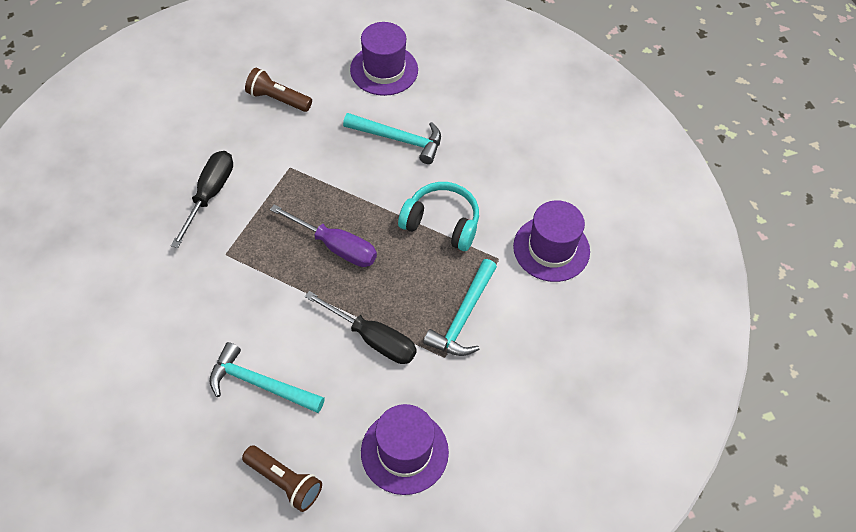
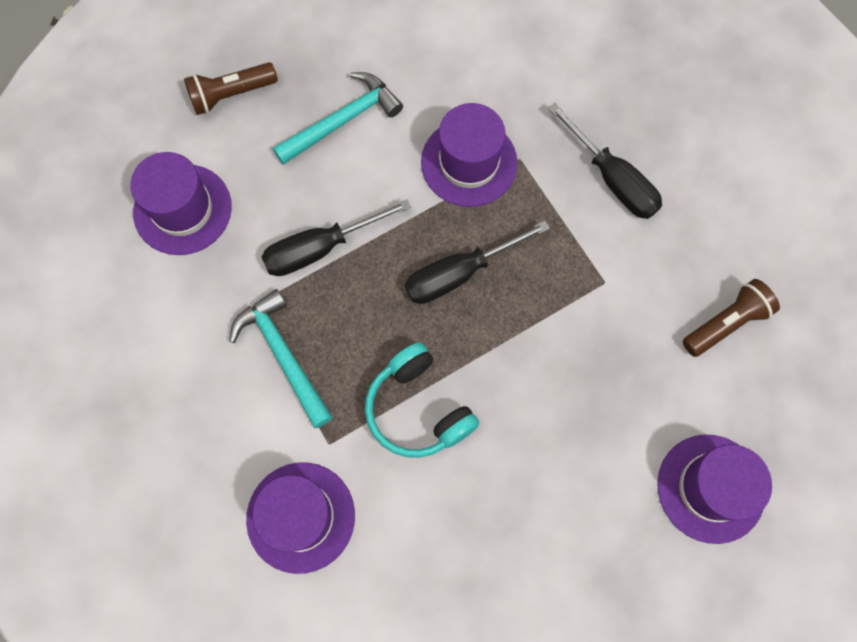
camera: 125 degrees right, 15 degrees up
purple screwdriver [270,205,377,267] -> black screwdriver [405,221,550,304]
turquoise hammer [343,113,441,164] -> none
turquoise headphones [398,182,479,251] -> turquoise headphones turned 90 degrees clockwise [365,342,479,458]
none -> purple hat [421,103,518,207]

